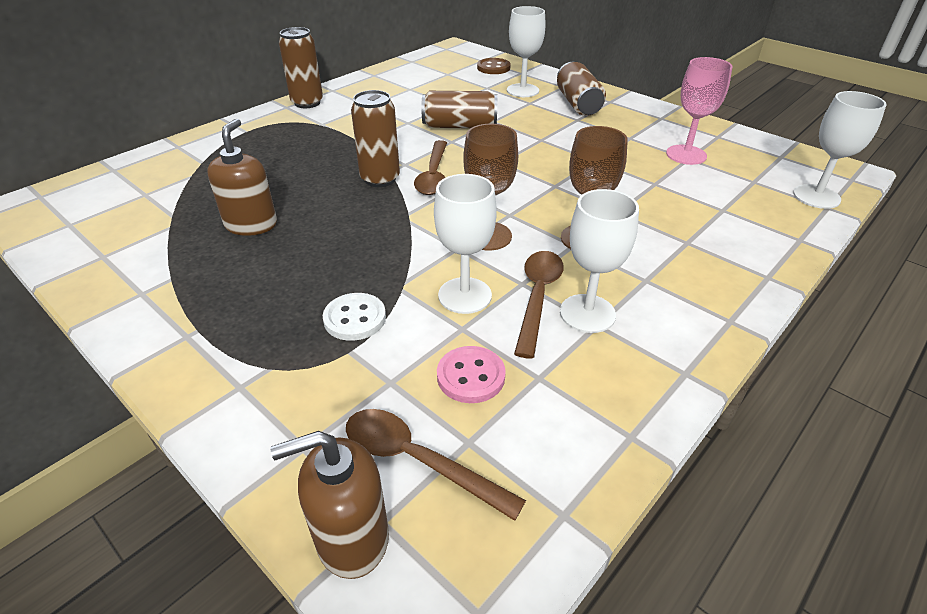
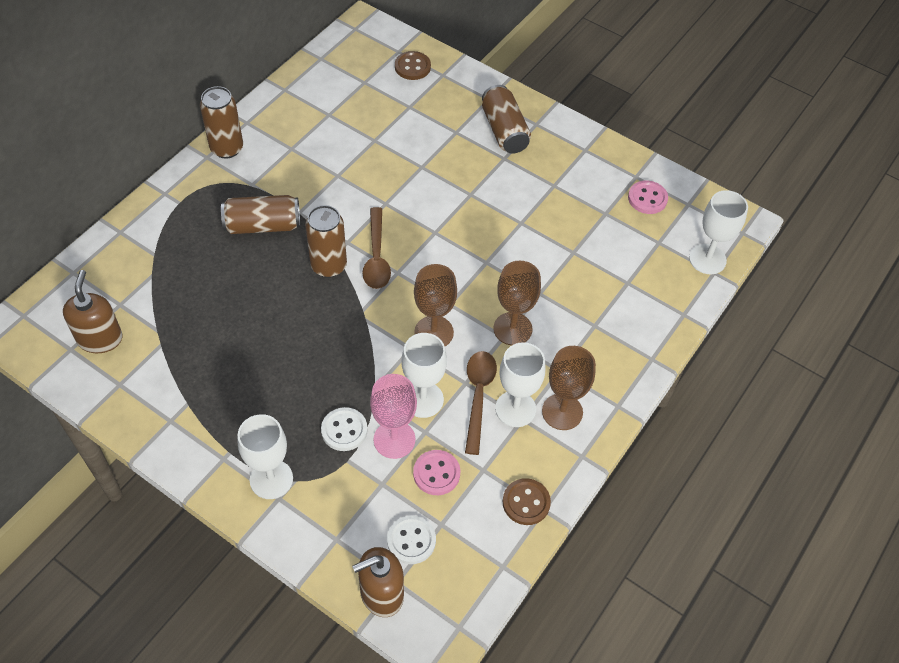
camera: 10 degrees left, 15 degrees up
brown soap dispenser [207,119,277,236] -> brown soap dispenser moved to [63,270,122,353]
brown spoon [346,409,526,521] -> white button [387,516,436,564]
brown can [421,91,497,128] -> brown can moved to [221,195,300,234]
white goblet [507,6,545,97] -> white goblet moved to [238,414,293,499]
pink goblet [666,57,733,165] -> pink goblet moved to [370,374,417,459]
none -> brown button [503,478,551,525]
none -> brown goblet [542,346,596,430]
none -> pink button [628,181,668,214]

